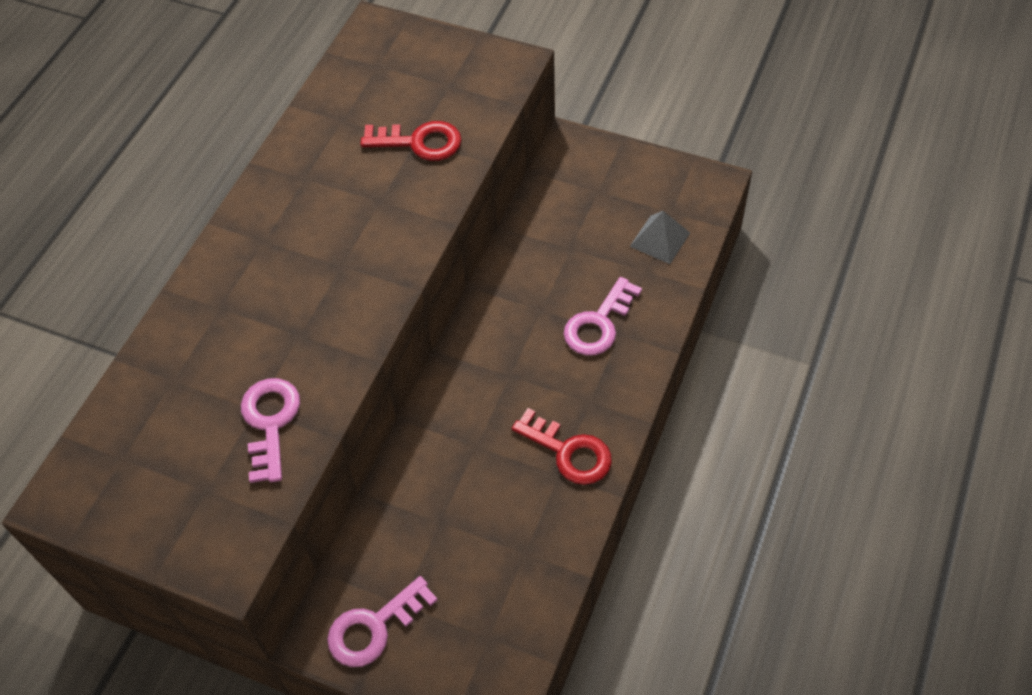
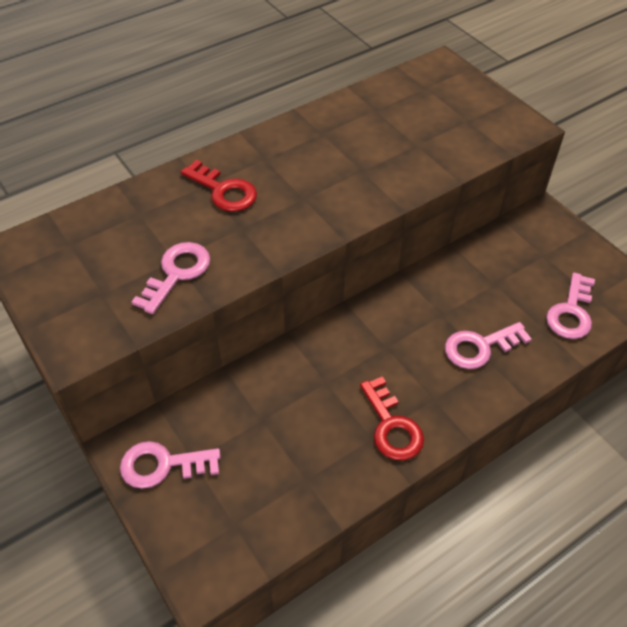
camera: 30 degrees right, 5 degrees down
red key [360,121,461,161] -> red key moved to [181,160,257,212]
grey pyramid [630,211,690,264] -> pink key [546,273,595,339]

